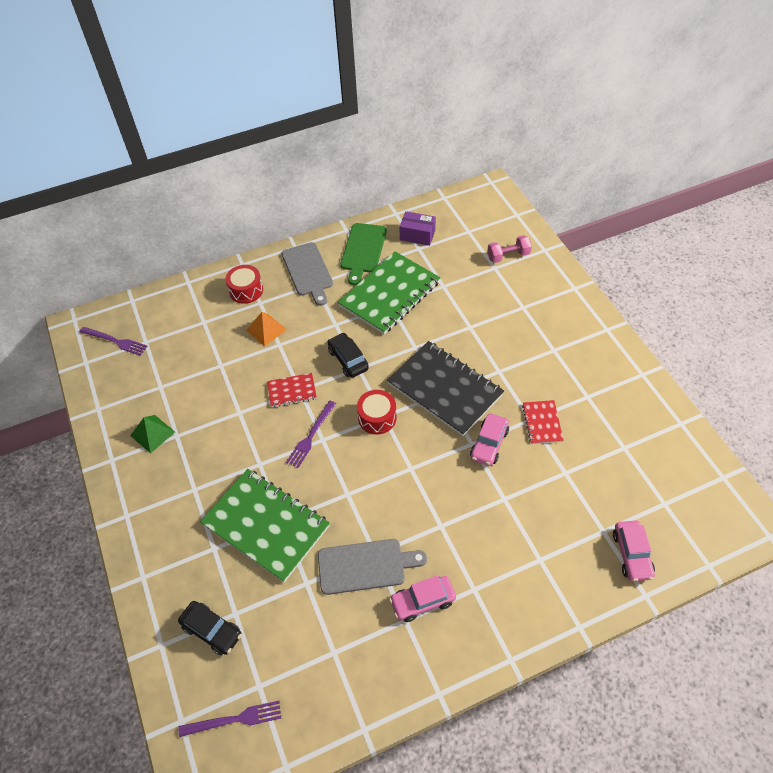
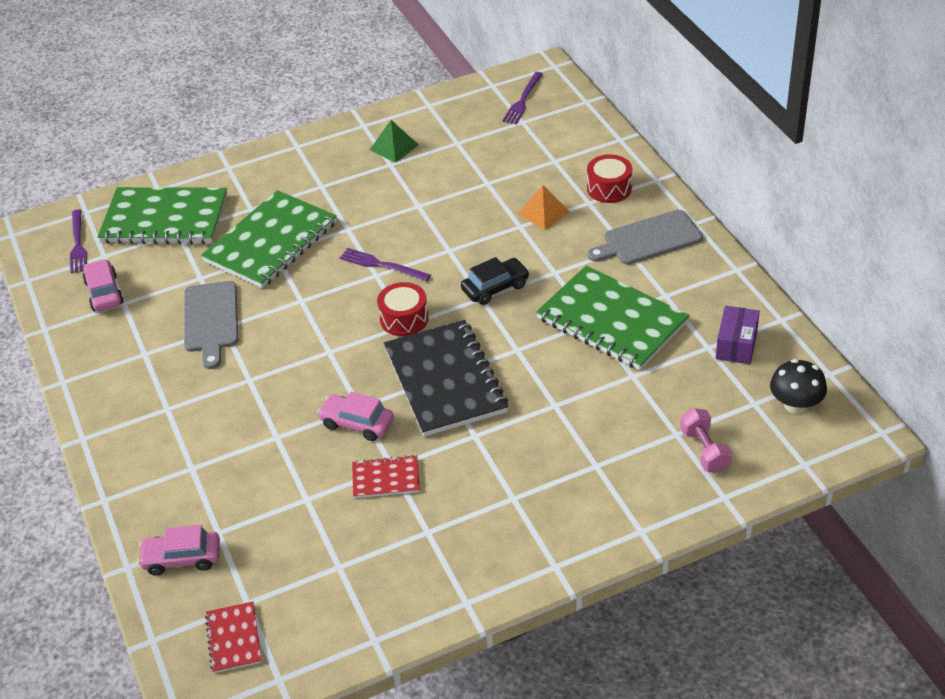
camera: 90 degrees right, 10 degrees down
black car [178,601,242,655] -> green notebook [98,187,227,244]
red notebook [267,373,317,407] -> red notebook moved to [205,602,262,673]
green cutting board [340,223,387,285] -> none
black notebook [387,341,504,436] -> black notebook turned 60 degrees counterclockwise [384,320,508,437]
pink car [389,575,456,622] -> pink car moved to [83,259,124,311]
none -> black mushroom [770,359,827,414]

